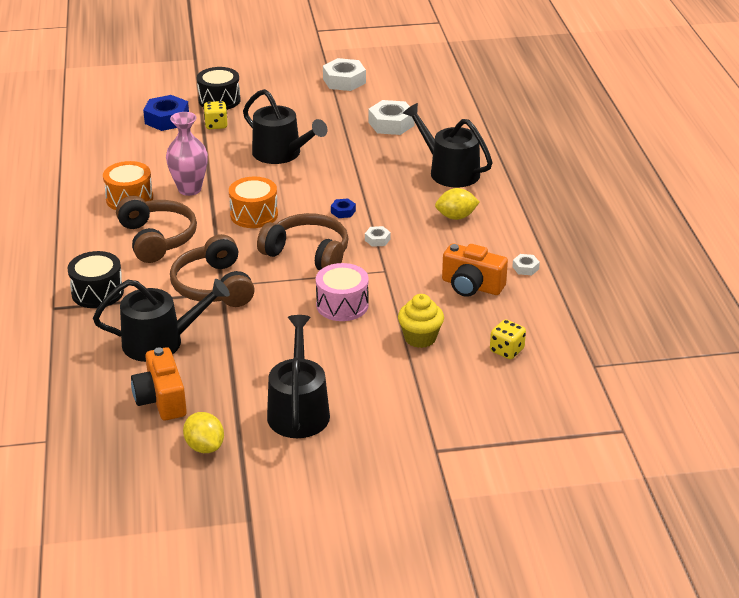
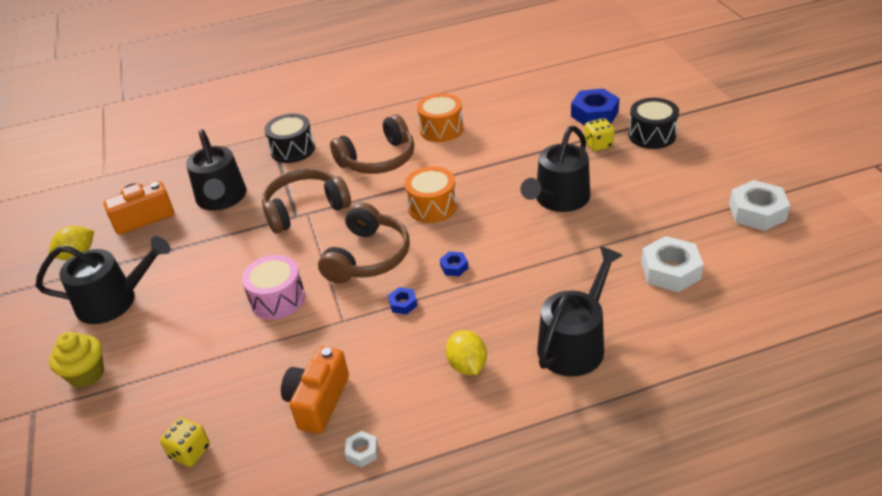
camera: 85 degrees right, 5 degrees up
pink vase [166,112,208,196] -> none
white nut [365,226,391,247] -> blue nut [388,287,417,315]
yellow cupcake [398,294,444,348] -> yellow cupcake moved to [49,332,104,388]

